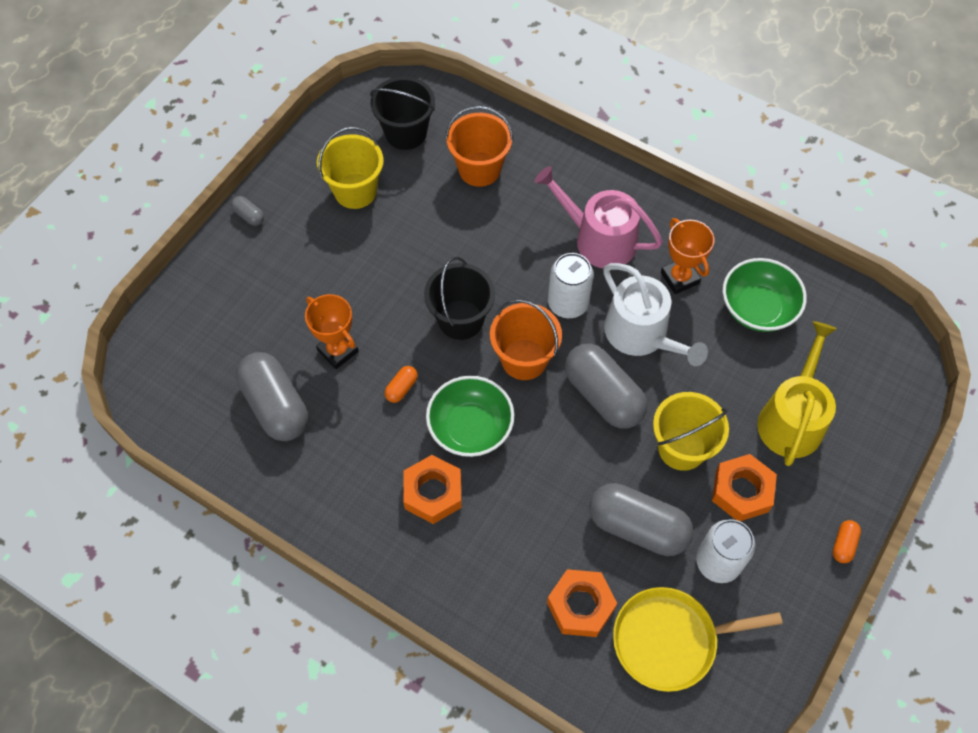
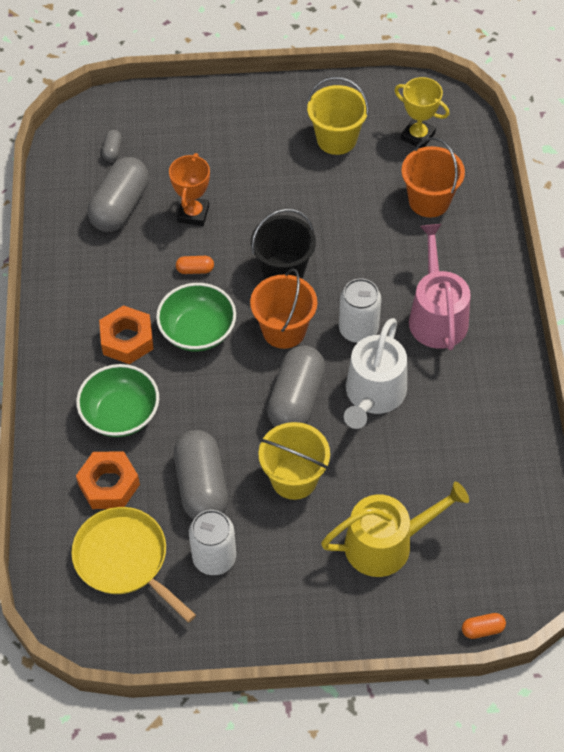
camera: 55 degrees right, 5 degrees down
grey capsule [231,196,264,226] -> grey capsule moved to [102,130,122,162]
black bucket [370,77,435,150] -> yellow trophy [394,77,449,148]
orange trophy [661,218,714,294] -> none
orange nut [712,454,777,521] -> none
green bowl [723,258,807,332] -> green bowl moved to [76,364,159,437]
orange capsule [833,520,861,563] -> orange capsule moved to [462,613,506,639]

